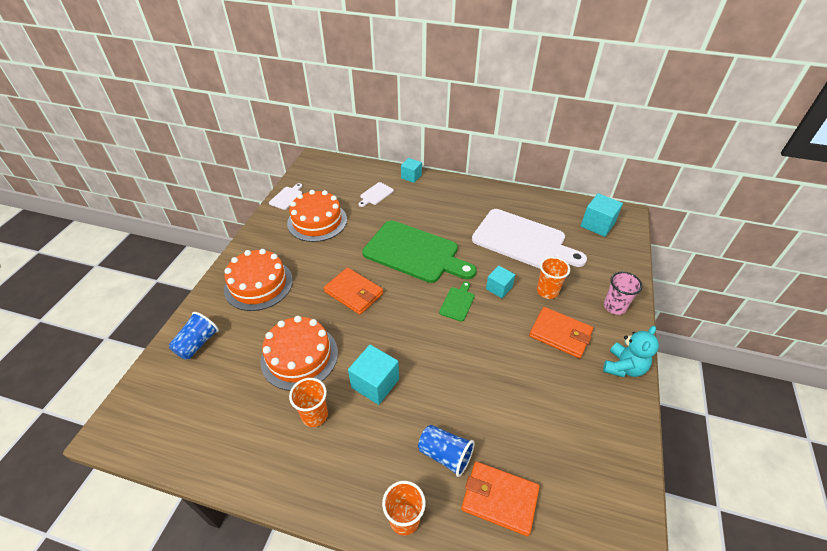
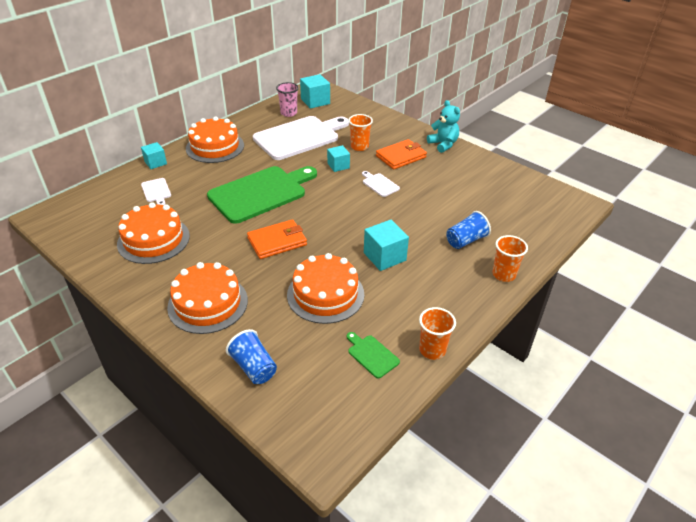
camera: 65 degrees left, 5 degrees down
white cutting board [269,183,302,210] -> white cutting board moved to [362,171,400,197]
orange cup [289,378,328,427] -> orange cup moved to [419,307,456,360]
green cutting board [439,281,475,322] -> green cutting board moved to [347,332,400,379]
orange wallet [461,462,540,536] -> none
pink cup [604,272,643,315] -> pink cup moved to [276,82,299,117]
none -> orange cake [186,116,244,163]

